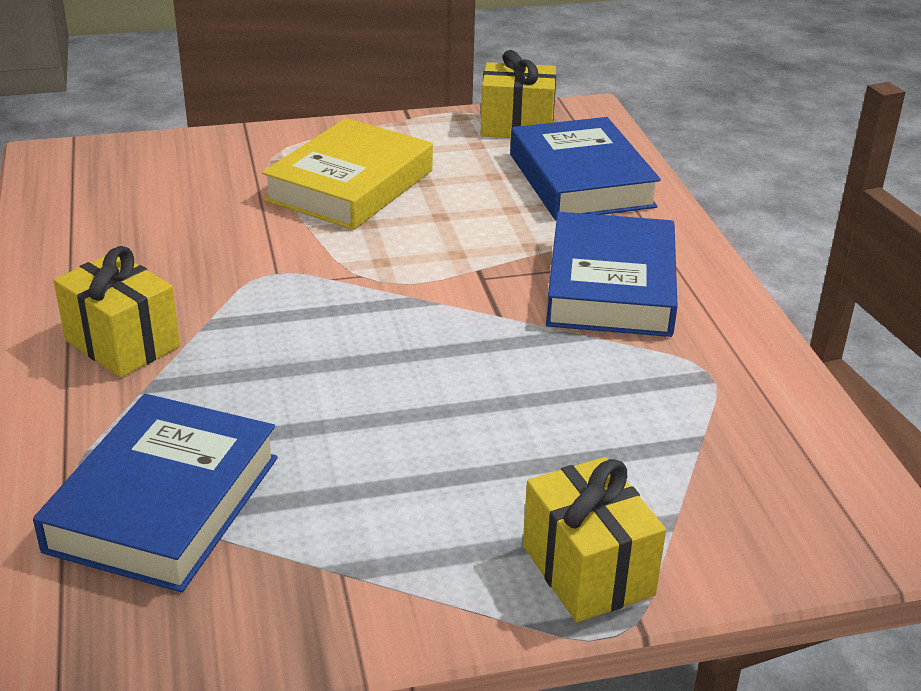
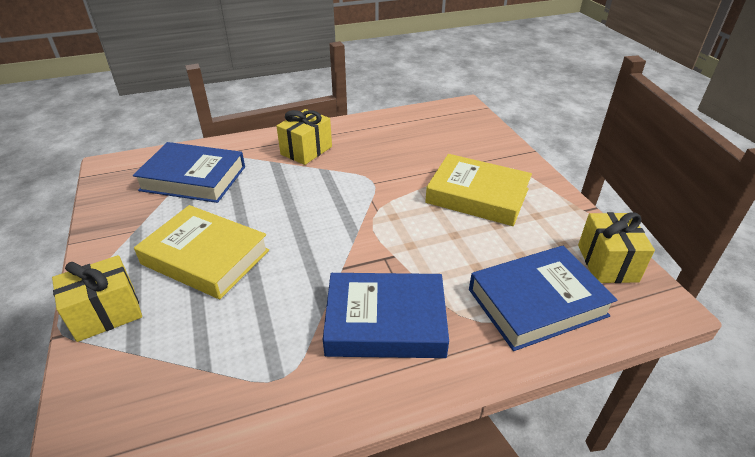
camera: 85 degrees right, 5 degrees up
none -> yellow book [134,205,269,299]

